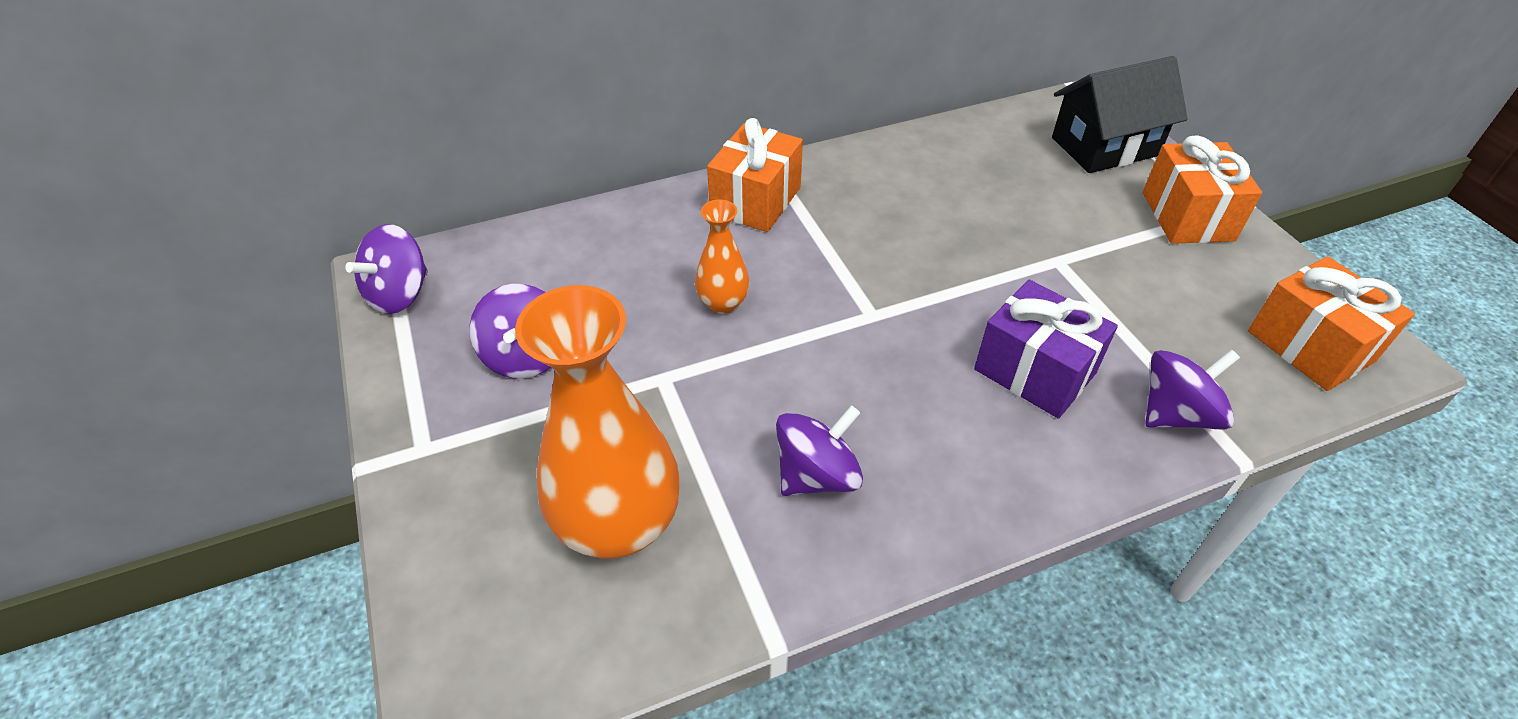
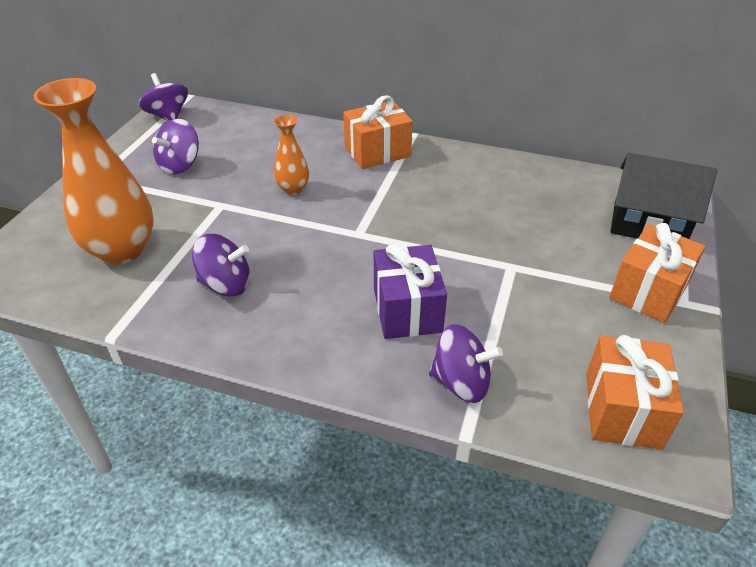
camera: 40 degrees right, 5 degrees down
purple spinning top [345,224,428,314] -> purple spinning top turned 75 degrees clockwise [139,73,188,121]

